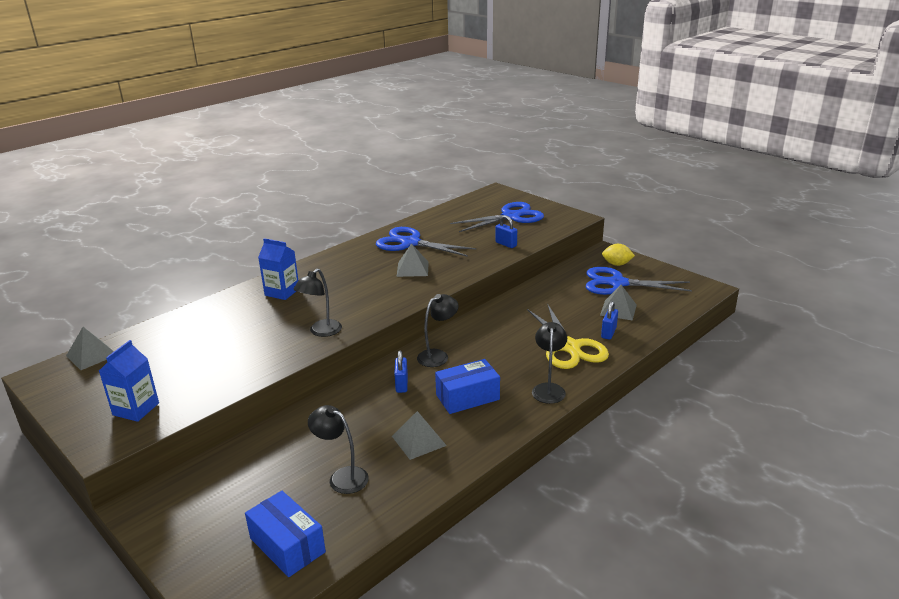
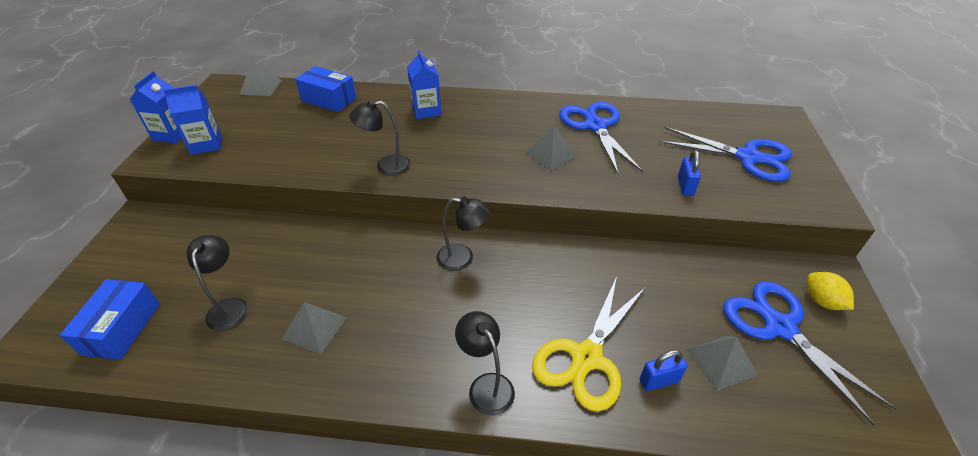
camera: 50 degrees right, 15 degrees up
blue padlock [394,351,408,393] -> none
blue box [435,359,500,414] -> blue box moved to [295,66,357,112]
black lamp [532,322,567,404] -> black lamp turned 90 degrees counterclockwise [455,311,515,415]
none -> blue carton [130,71,182,143]

